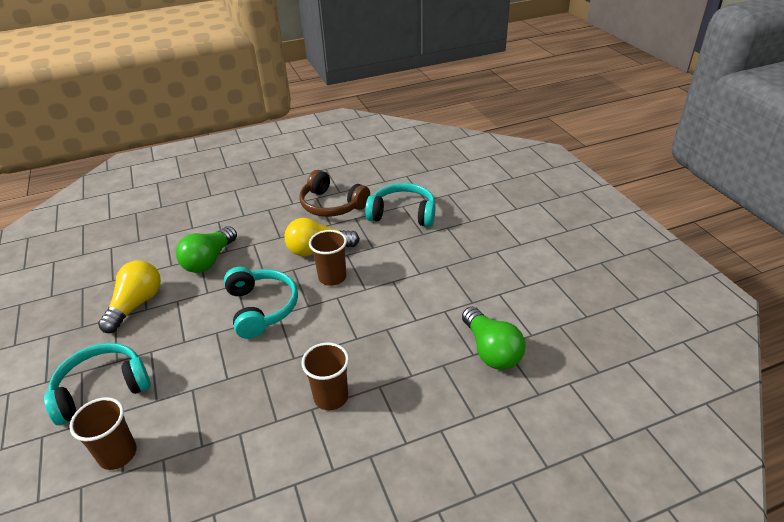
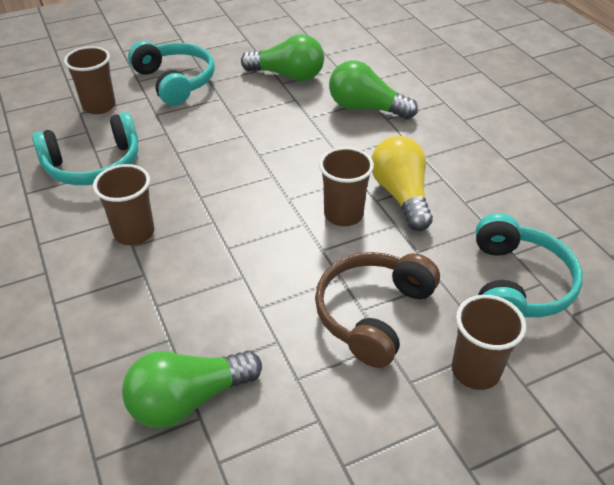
camera: 85 degrees right, 5 degrees up
yellow light bulb [98,261,161,333] -> green light bulb [241,34,324,81]
turquoise headphones [224,267,298,339] -> turquoise headphones moved to [32,112,138,185]
brown headphones [299,170,370,217] -> brown headphones moved to [315,252,440,368]
none -> brown cup [452,295,526,390]

